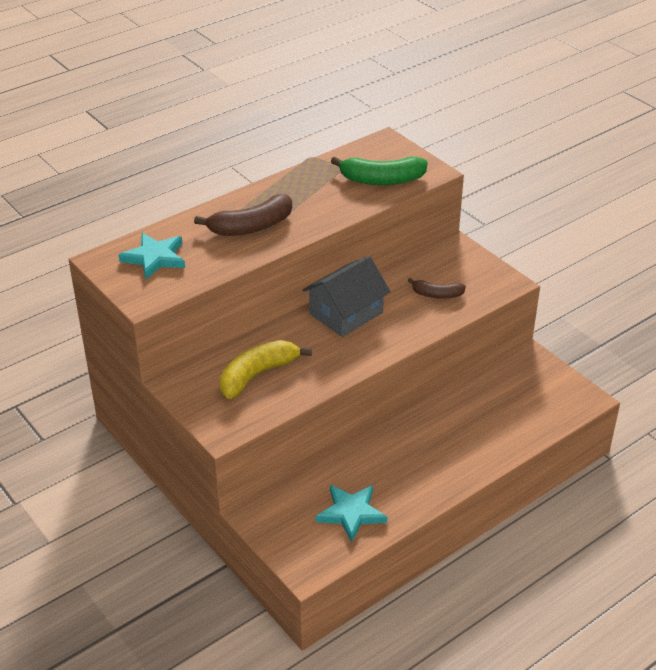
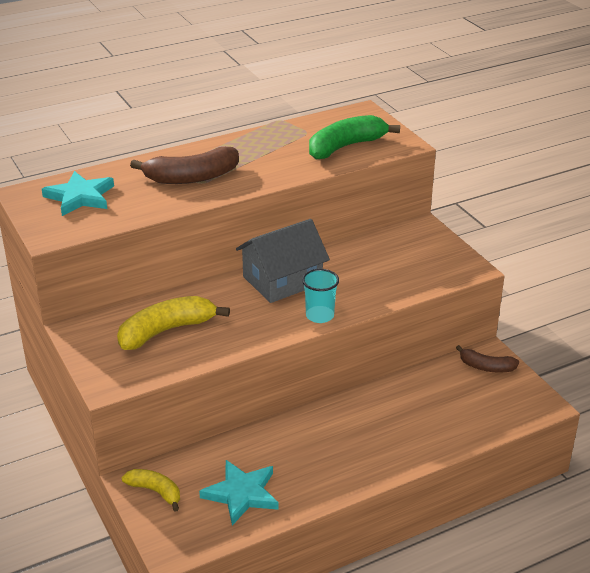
camera: 10 degrees right, 5 degrees down
green banana [331,156,428,185] -> green banana turned 135 degrees clockwise [309,115,400,160]
brown banana [407,278,466,299] -> brown banana moved to [456,345,519,373]
none -> yellow banana [121,469,180,511]
none -> turquoise cup [302,269,339,323]

